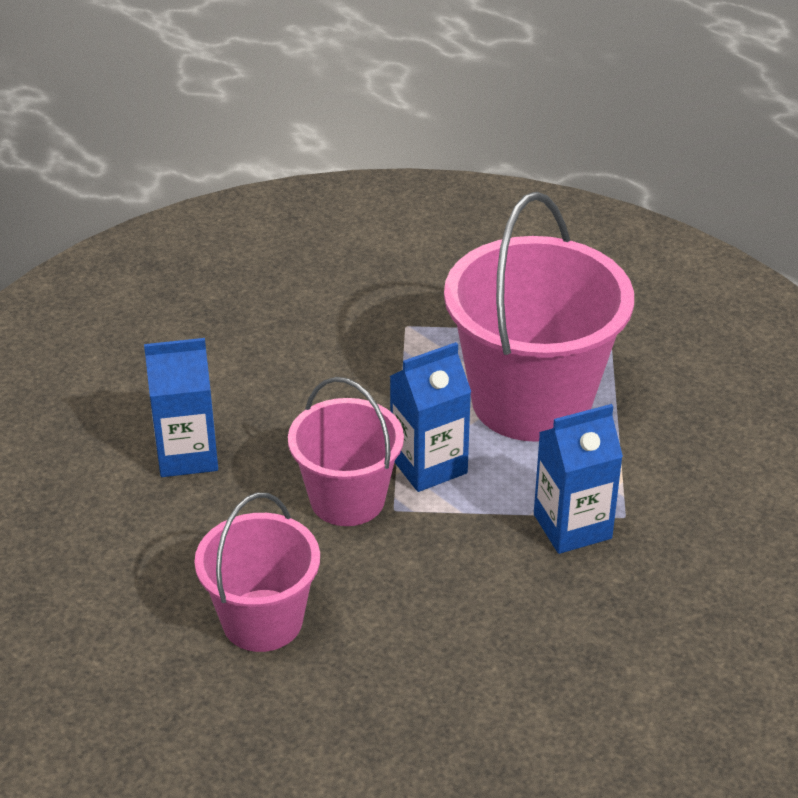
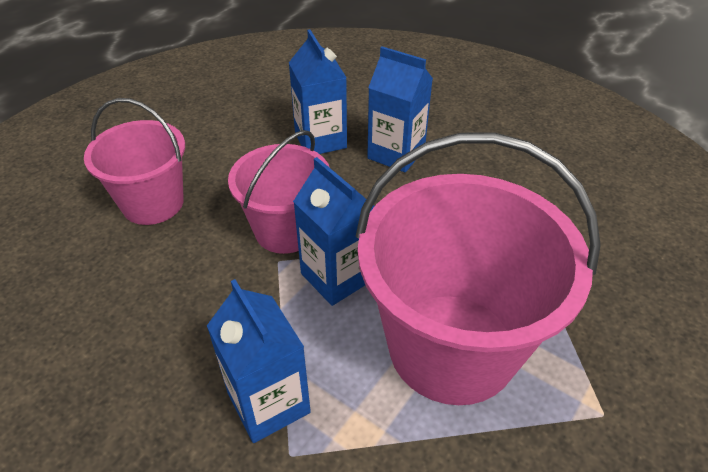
camera: 80 degrees right, 5 degrees up
none -> blue carton [367,46,433,172]

